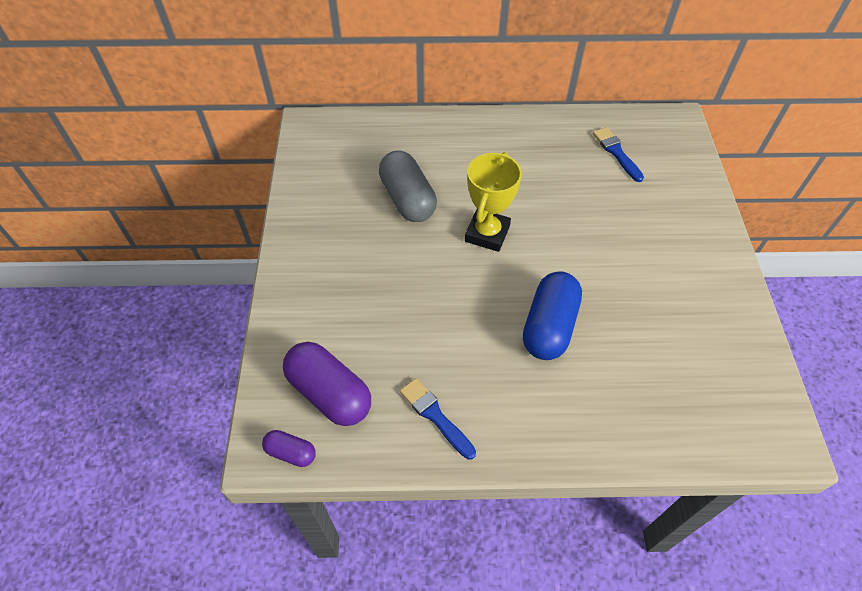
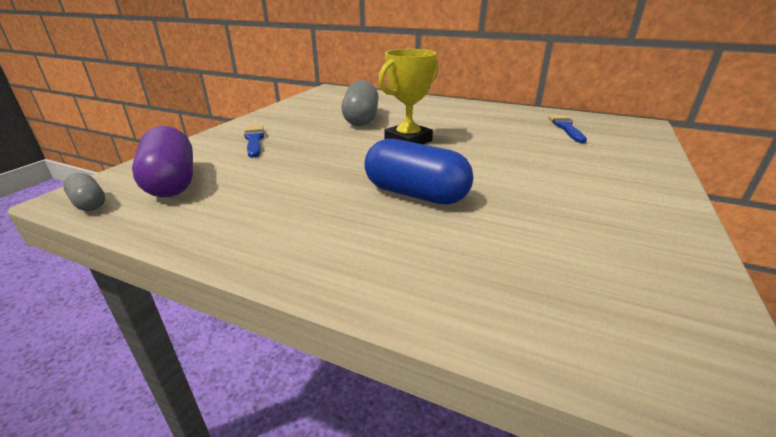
camera: 25 degrees right, 25 degrees down
purple capsule [262,430,316,467] -> grey capsule [63,173,105,211]
blue brush [400,378,476,460] -> blue brush moved to [244,125,264,158]
blue capsule [523,271,582,360] -> blue capsule turned 75 degrees clockwise [364,139,473,205]

